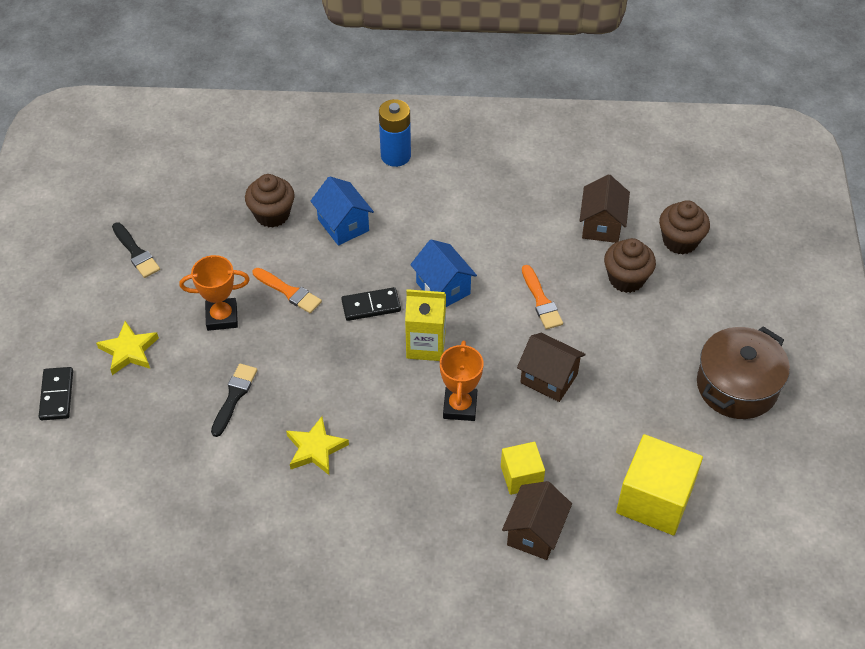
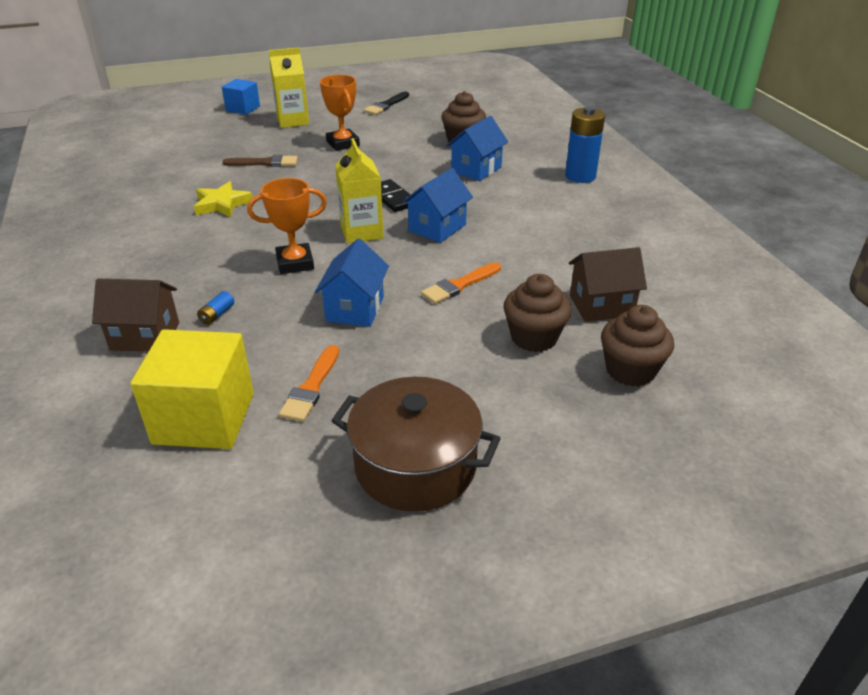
camera: 70 degrees right, 15 degrees down
black domino [39,367,73,420] -> blue cube [222,79,260,115]
yellow star [96,321,159,375] -> yellow carton [269,48,309,128]
black brush [211,363,257,437] -> brown brush [223,155,298,167]
orange brush [253,268,322,313] -> orange brush moved to [279,345,339,422]
yellow cube [501,442,545,495] -> blue battery [197,291,234,325]
brown house [517,333,586,402] -> blue house [315,239,389,327]

